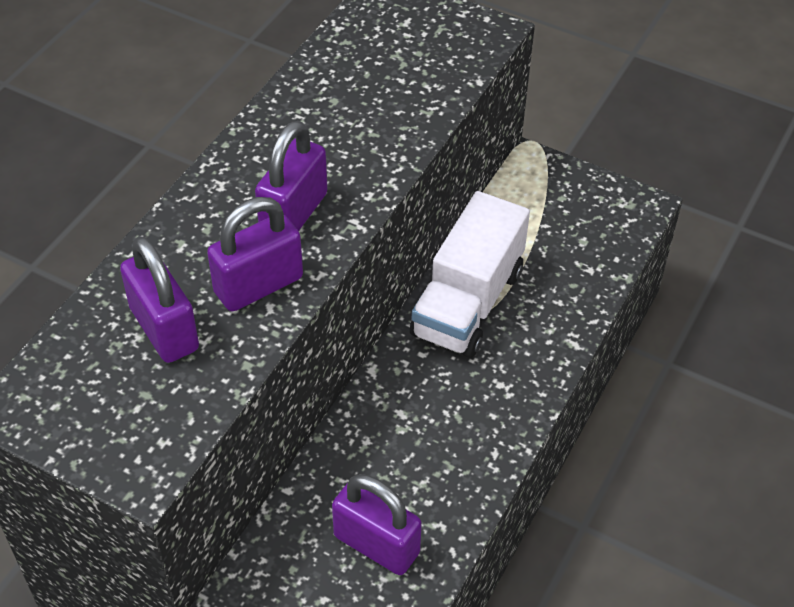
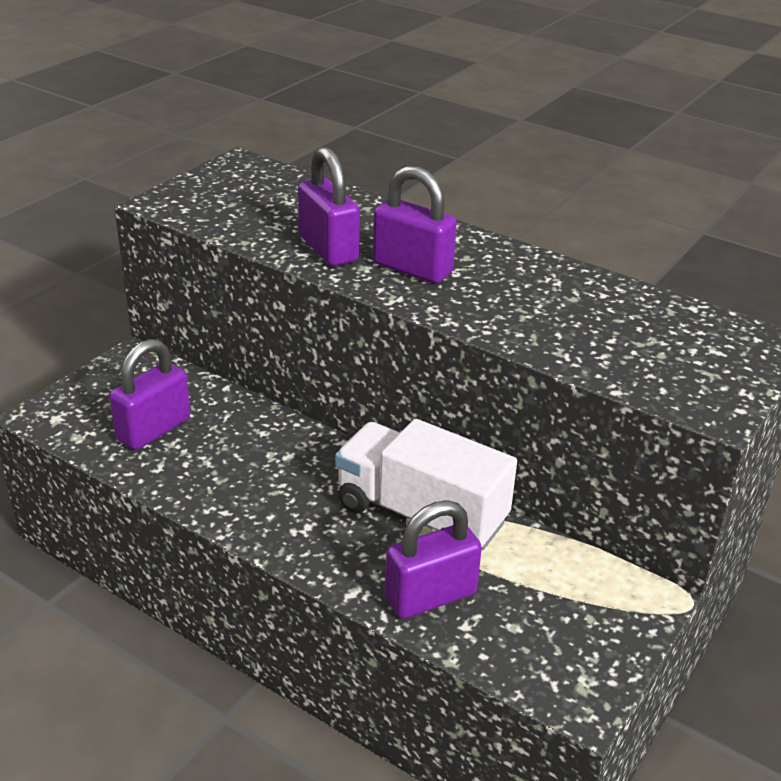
camera: 95 degrees right, 15 degrees down
purple padlock [120,236,199,363] -> purple padlock moved to [385,500,482,619]

